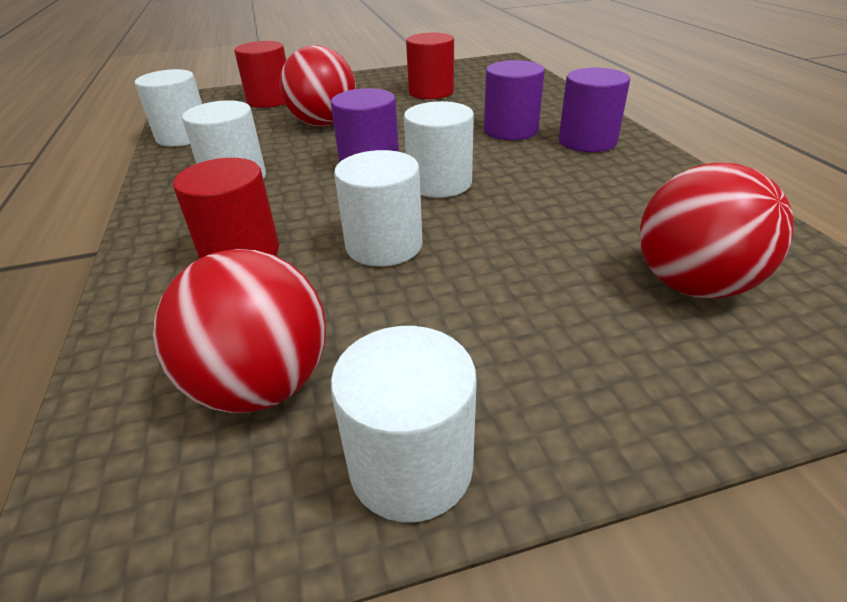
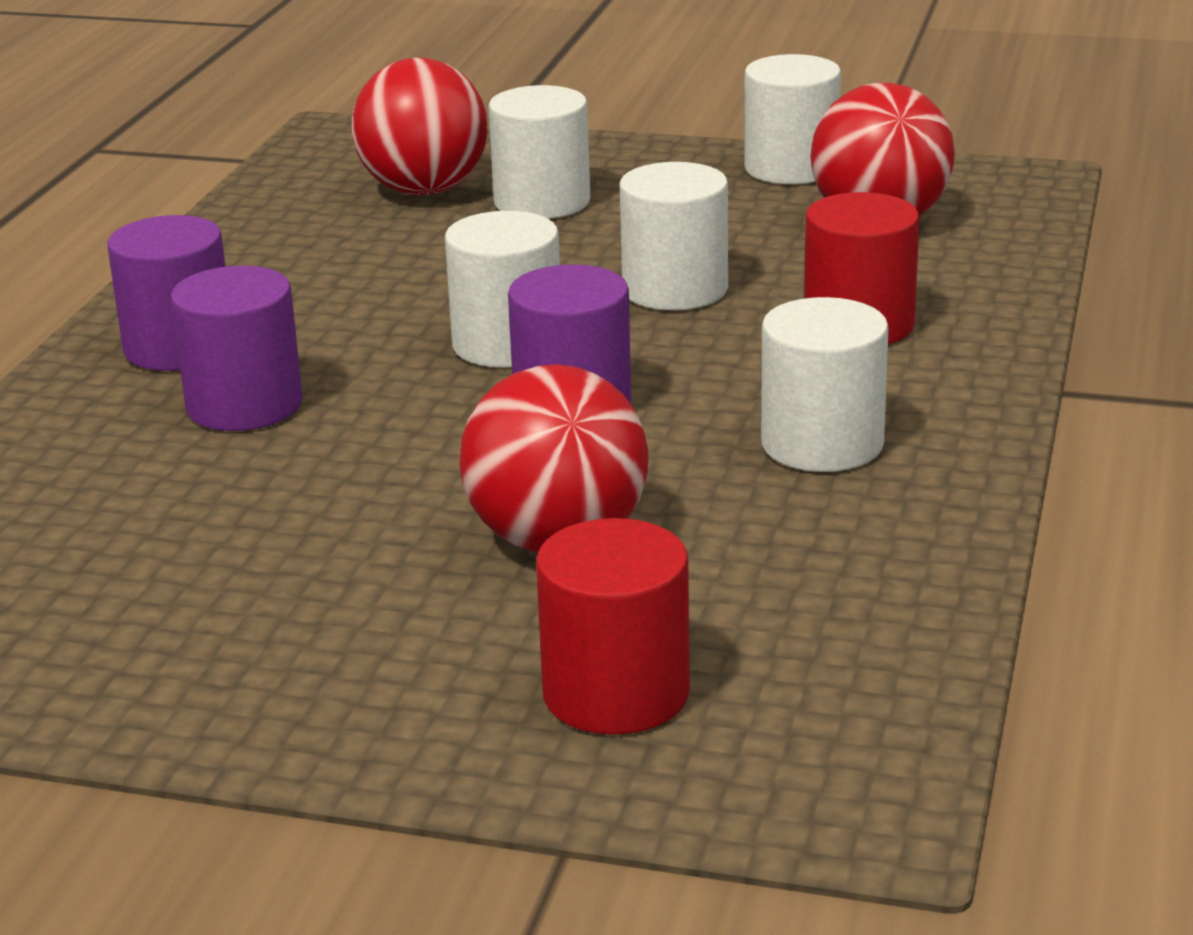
camera: 150 degrees left, 10 degrees down
white cylinder [135,69,202,147] -> white cylinder moved to [488,85,590,219]
red cylinder [406,33,454,99] -> none

